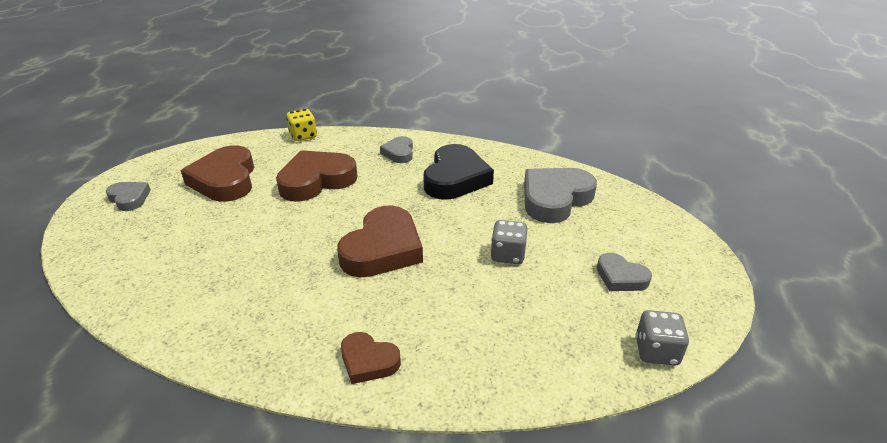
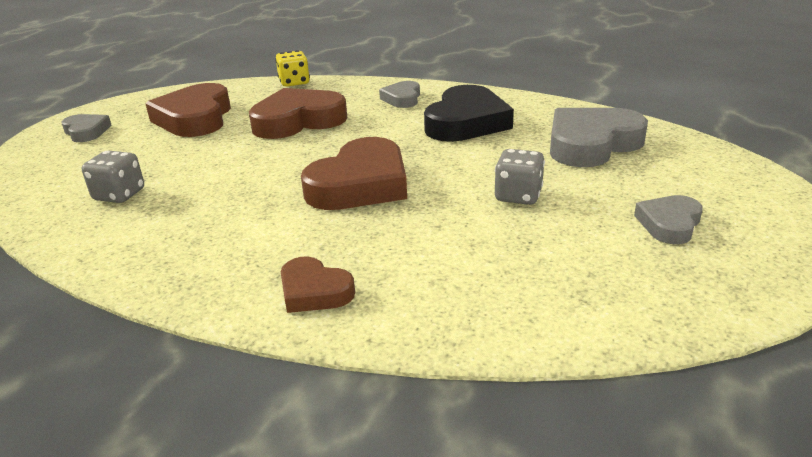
camera: 10 degrees right, 5 degrees down
grey heart [597,253,652,291] -> grey heart turned 75 degrees clockwise [634,195,703,244]
grey dice [635,310,689,366] -> grey dice moved to [82,150,144,203]

